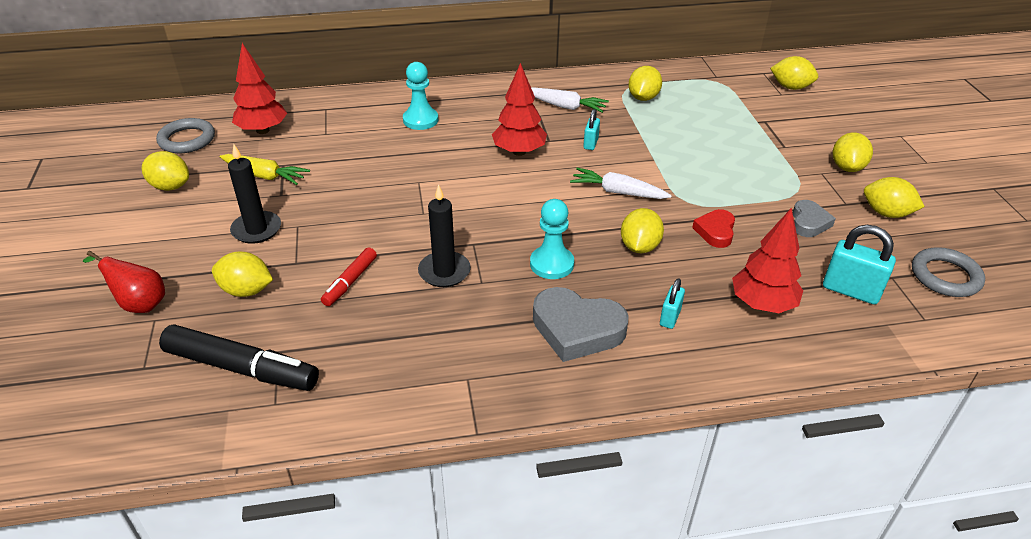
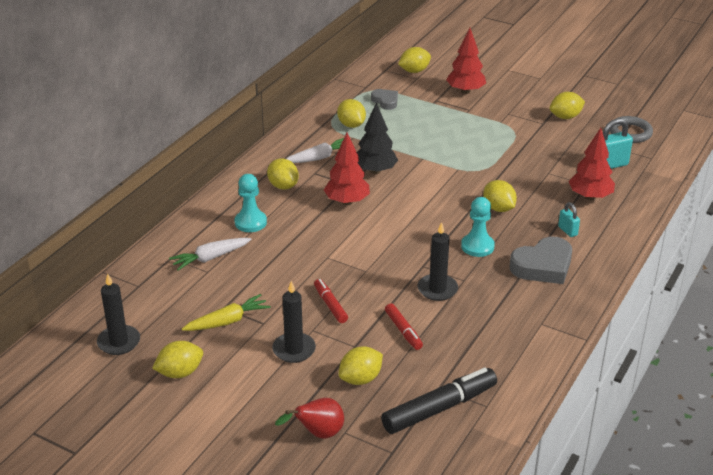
camera: 50 degrees left, 5 degrees down
grey ring [156,118,215,153] -> black candle [97,273,140,355]
red tree [232,43,287,134] -> red tree moved to [446,28,486,94]
white carrot [570,168,672,199] -> white carrot moved to [169,238,252,271]
turquoise padlock [583,109,600,150] -> black tree [357,102,398,174]
red heart [692,209,735,248] -> none
grey heart [793,200,836,237] -> grey heart moved to [371,89,398,110]
yellow lemon [833,132,873,172] -> yellow lemon moved to [267,158,299,190]
none -> red marker [314,279,348,323]

